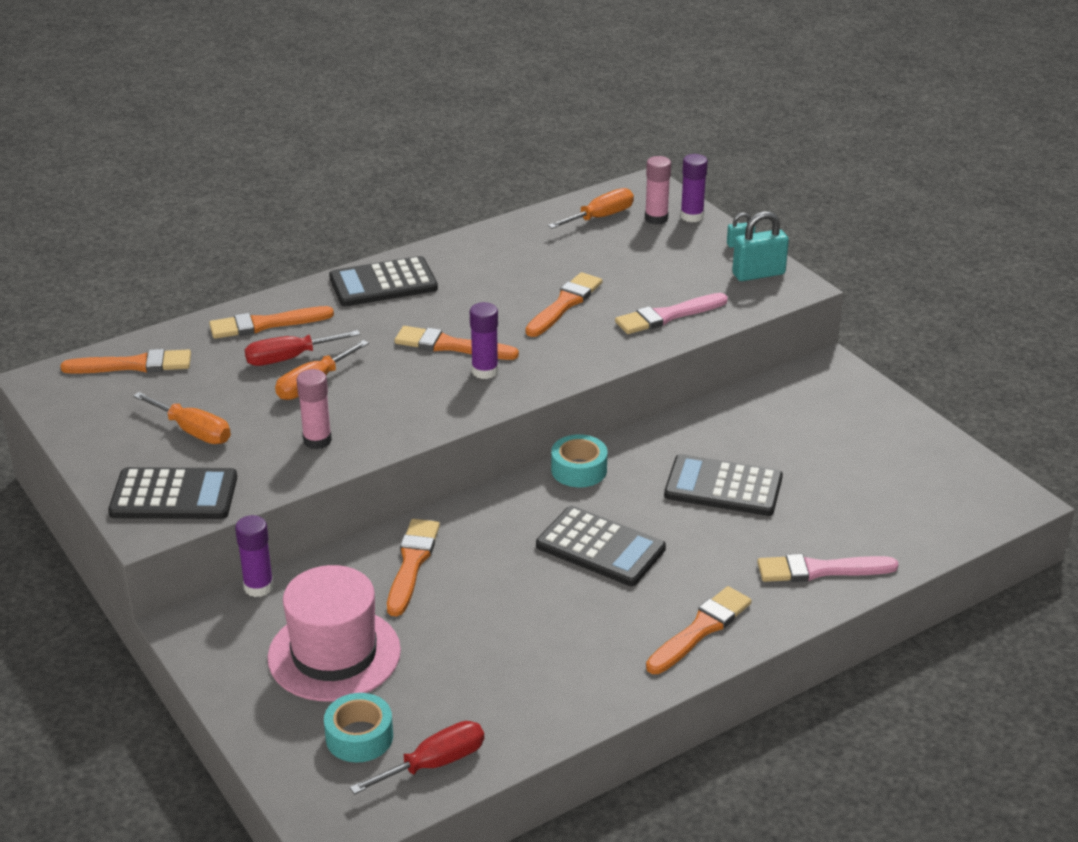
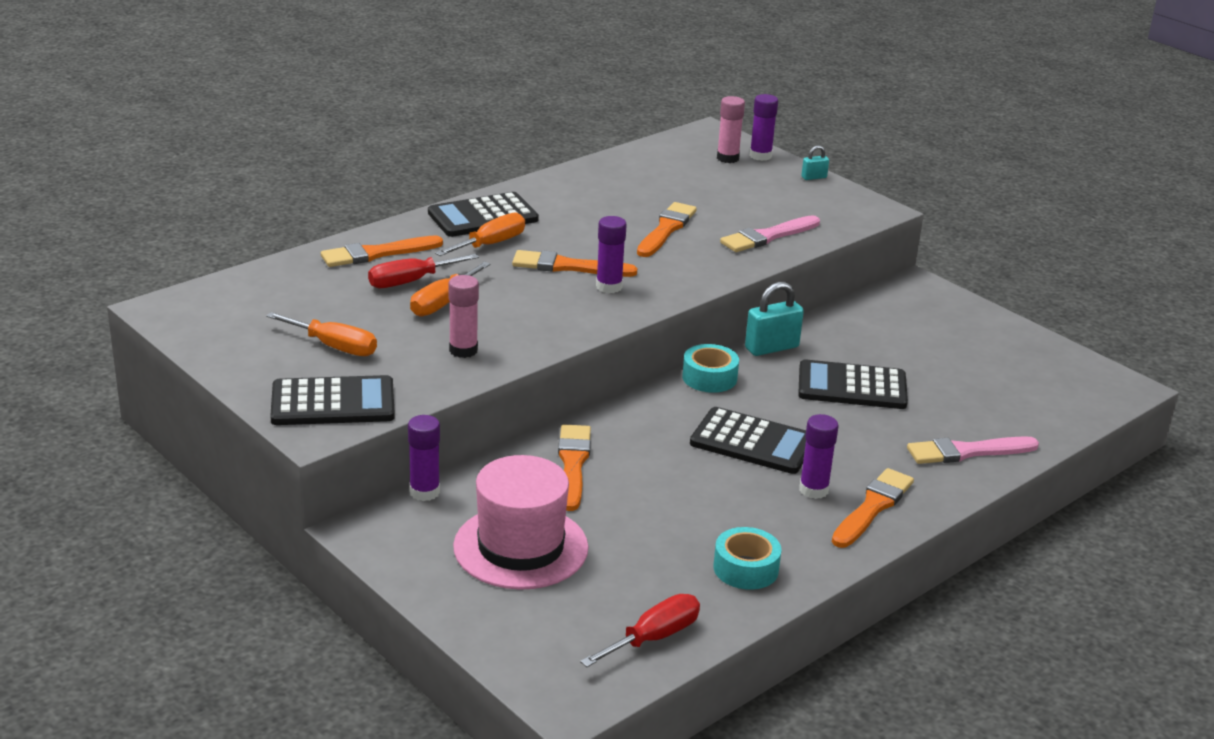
camera: 10 degrees left, 5 degrees down
orange brush [60,349,191,374] -> none
turquoise tape [324,693,393,762] -> turquoise tape moved to [713,527,781,590]
orange screwdriver [548,188,634,229] -> orange screwdriver moved to [435,213,525,256]
turquoise padlock [732,211,789,281] -> turquoise padlock moved to [745,282,804,356]
none -> purple glue stick [799,414,839,499]

